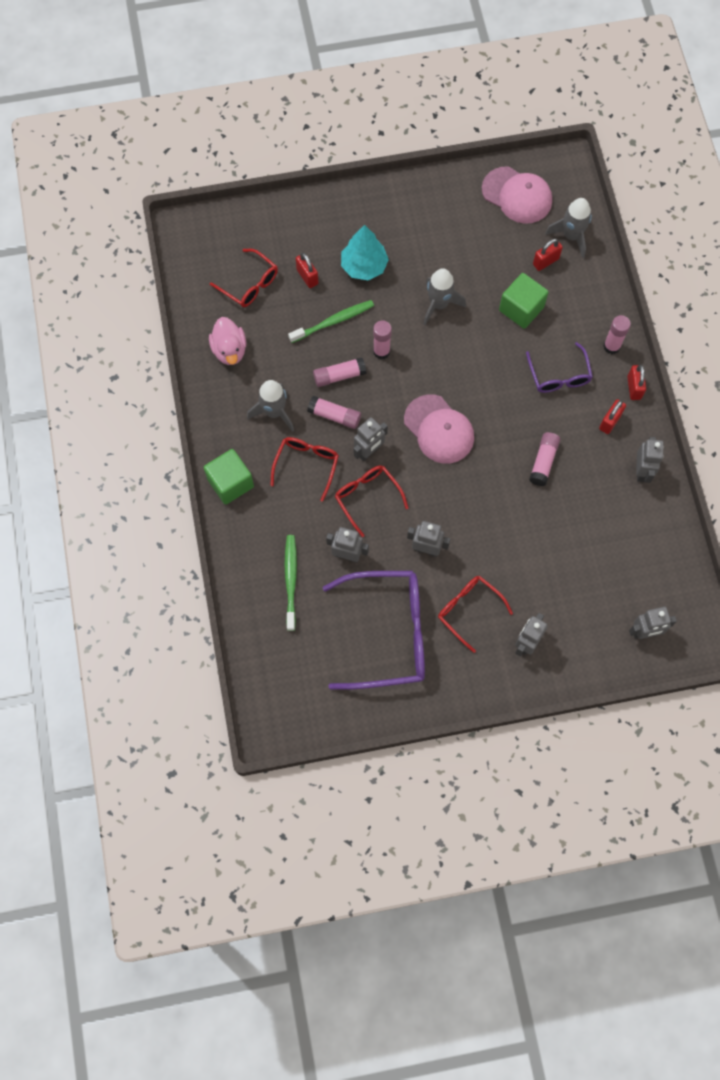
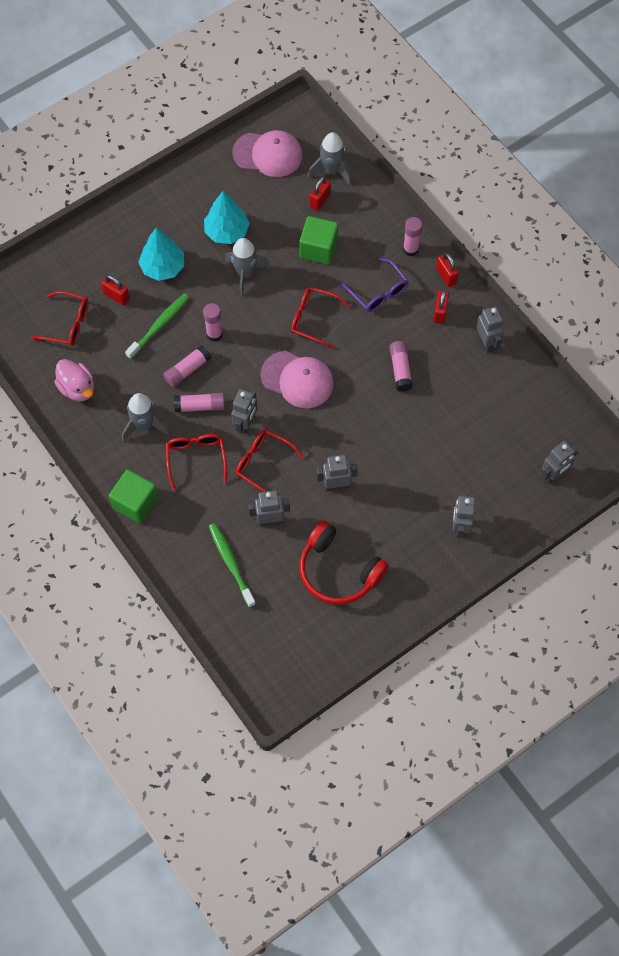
camera: 25 degrees left, 5 degrees down
purple glasses [323,571,425,690] -> red headphones [299,521,389,605]
red glasses [438,576,513,653] -> red glasses moved to [291,287,350,349]
none -> turquoise tree [204,191,250,244]

